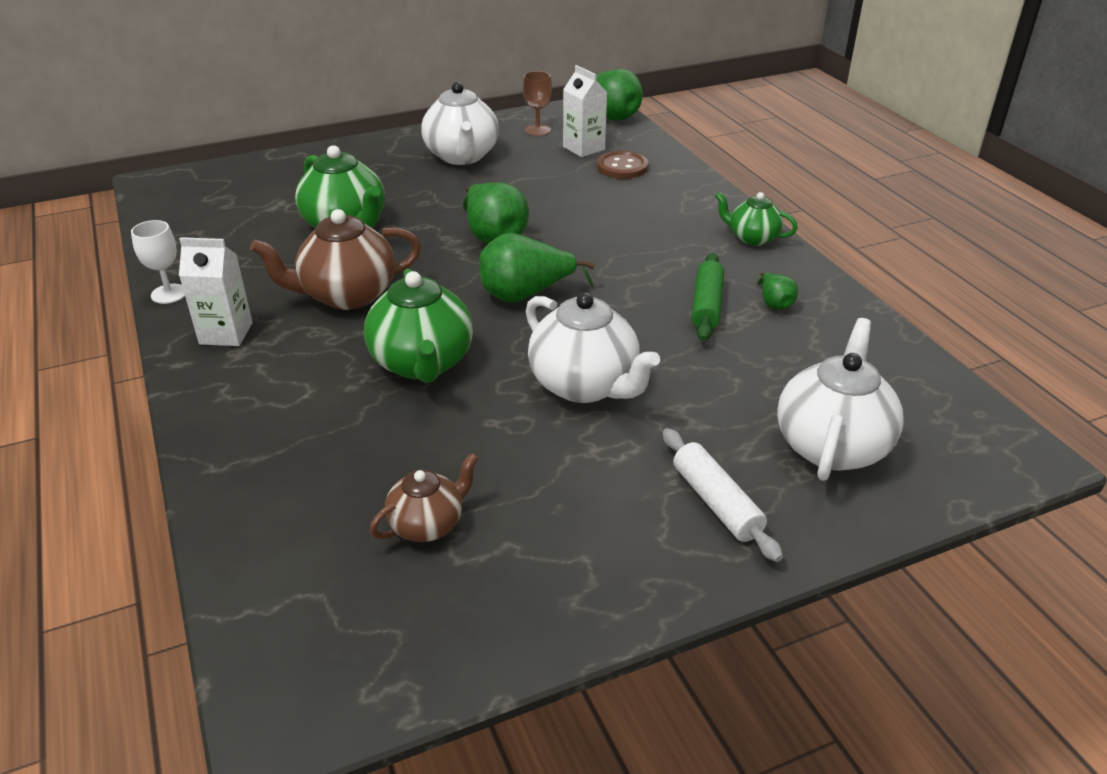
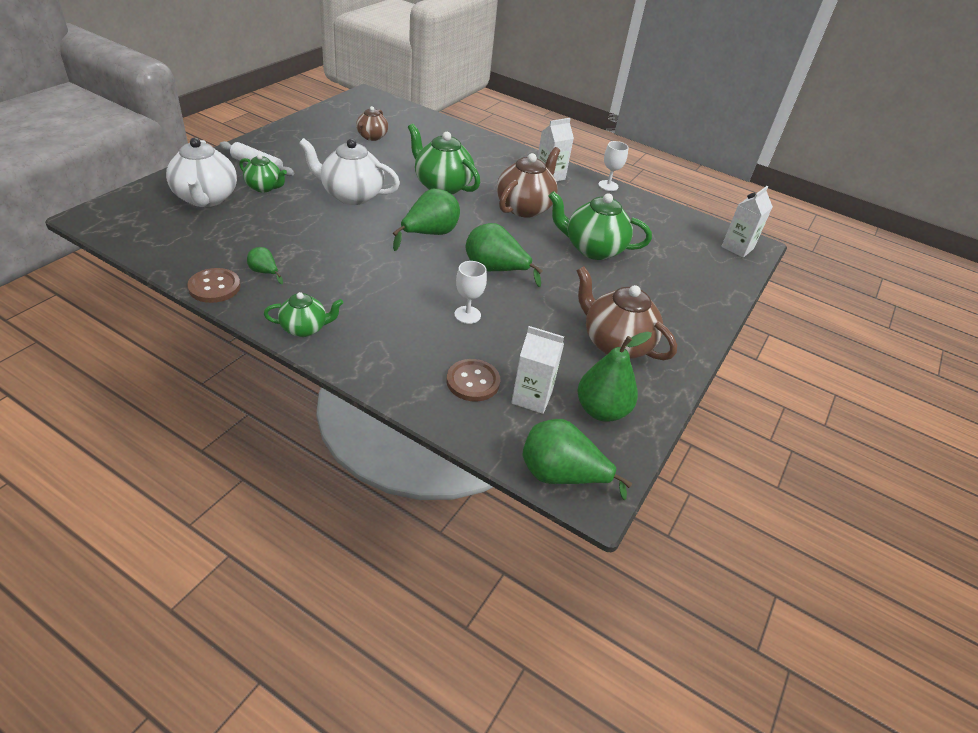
camera: 140 degrees right, 5 degrees up
white teapot [421,82,499,165] -> brown teapot [576,266,677,360]
brown goblet [523,71,552,136] -> green pear [578,331,652,422]
green rolling pin [691,253,724,341] -> none
none -> brown button [187,268,241,303]
none -> green teapot [239,154,287,192]
none -> white goblet [454,261,487,324]
none -> white carton [721,186,773,258]

